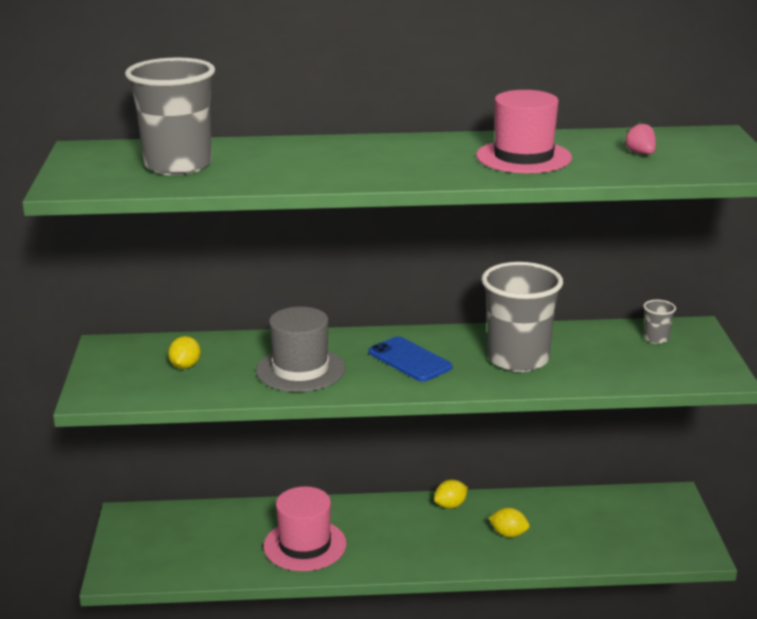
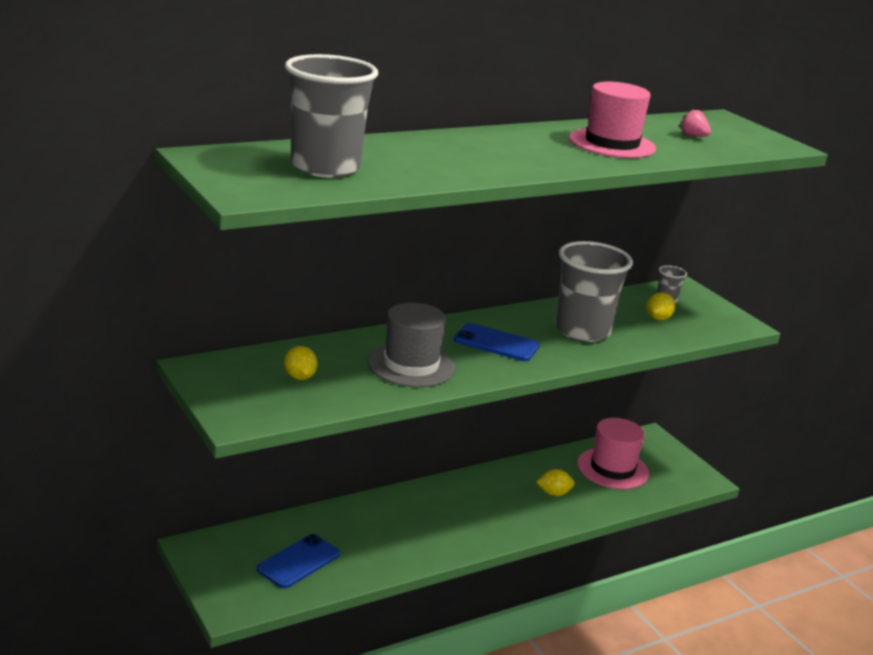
camera: 30 degrees left, 0 degrees up
pink hat [264,486,347,571] -> pink hat moved to [577,418,649,489]
yellow lemon [434,480,468,509] -> yellow lemon moved to [647,292,675,321]
none -> blue phone [257,534,340,589]

